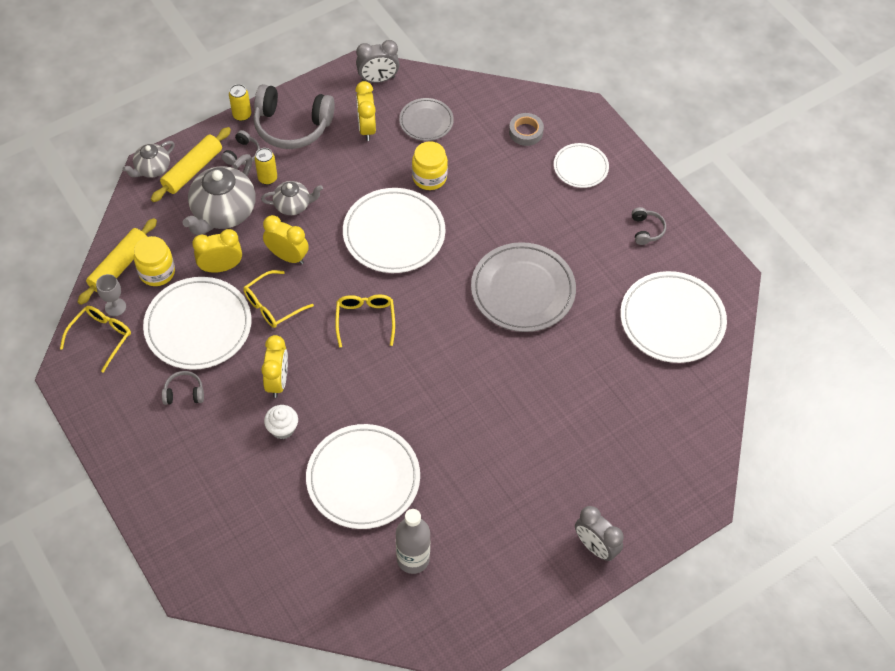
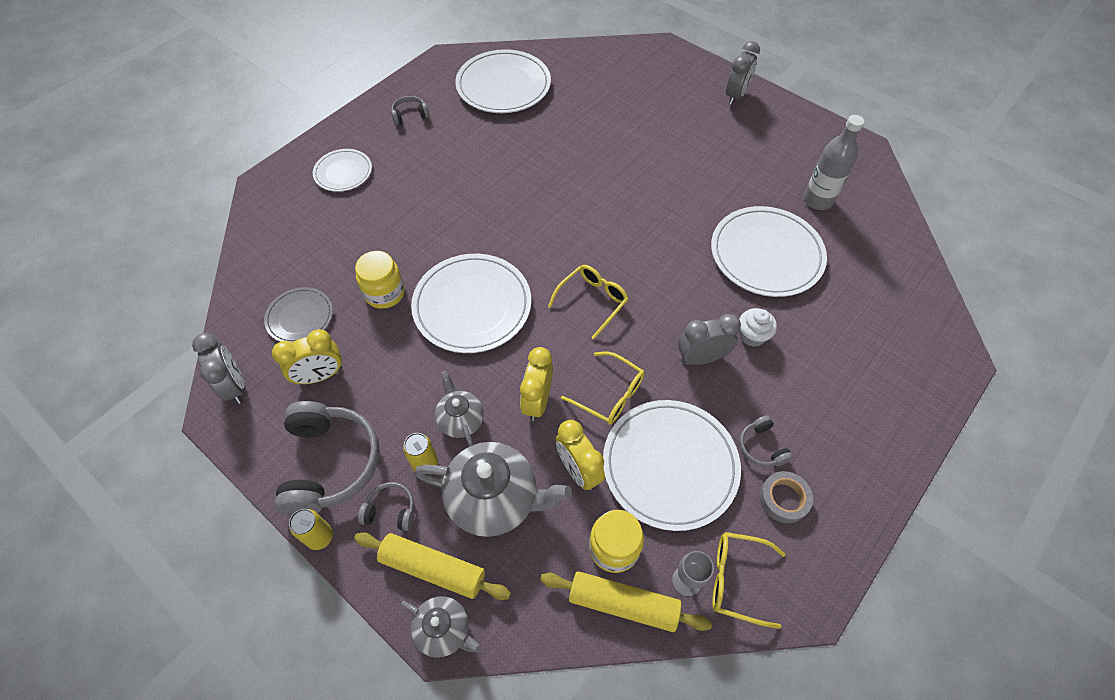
camera: 105 degrees left, 0 degrees up
yellow clock [261,335,288,398] -> grey clock [678,314,741,365]
yellow glasses [335,295,395,347] -> yellow glasses turned 150 degrees clockwise [548,265,628,339]
grey plate [471,242,576,332] -> none
grey tape [509,113,544,146] -> grey tape moved to [759,471,813,523]

